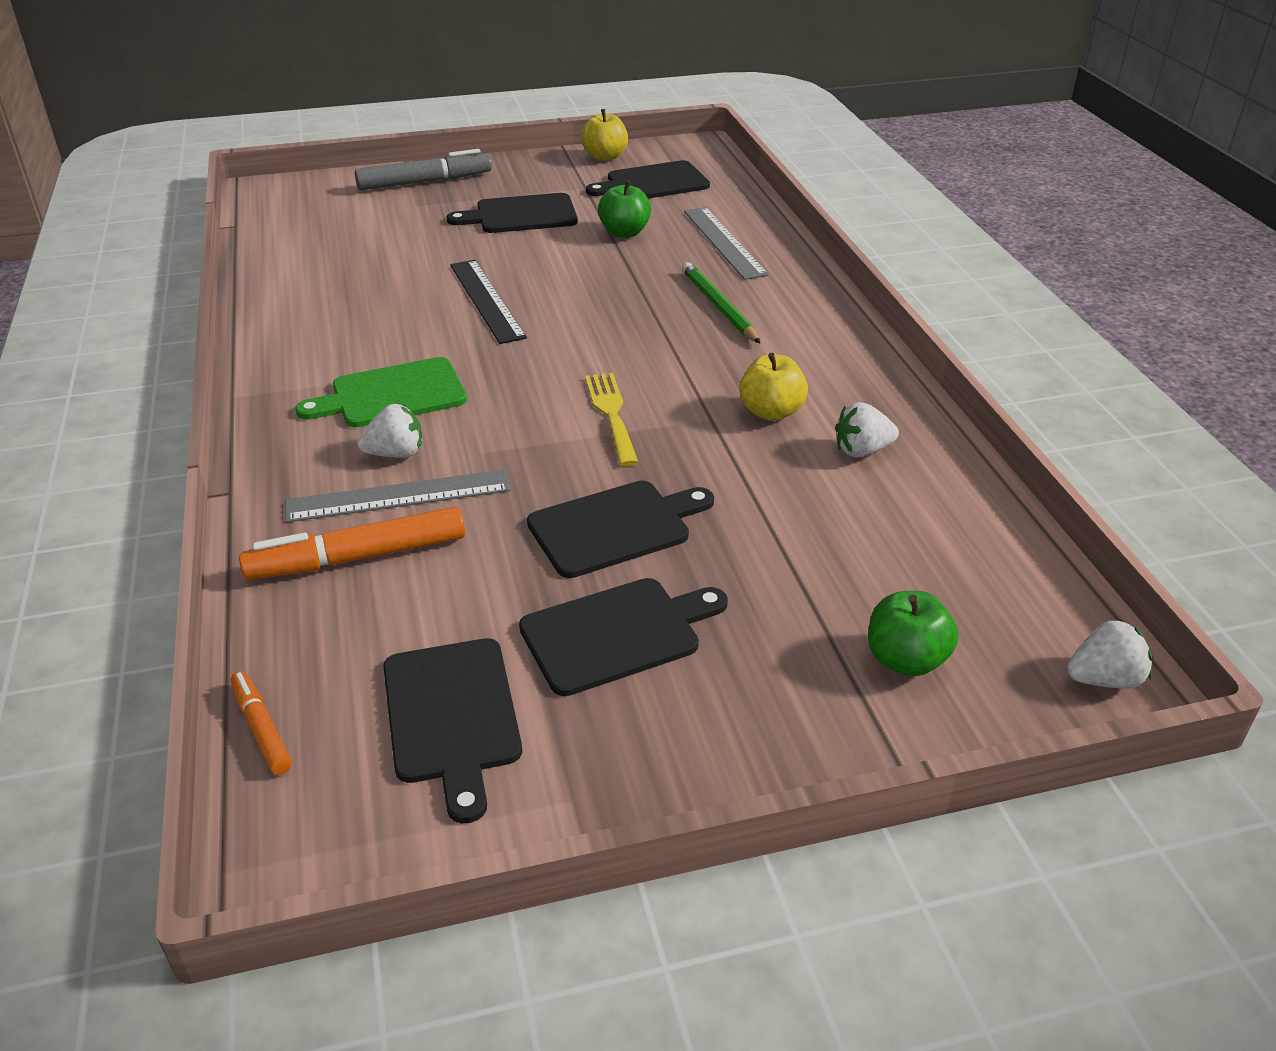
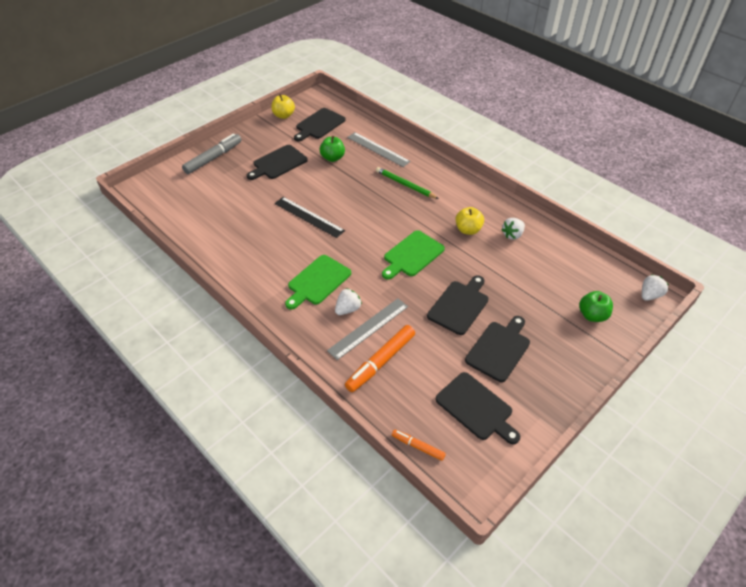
camera: 30 degrees left, 10 degrees up
yellow fork [585,373,639,466] -> green cutting board [382,230,445,280]

